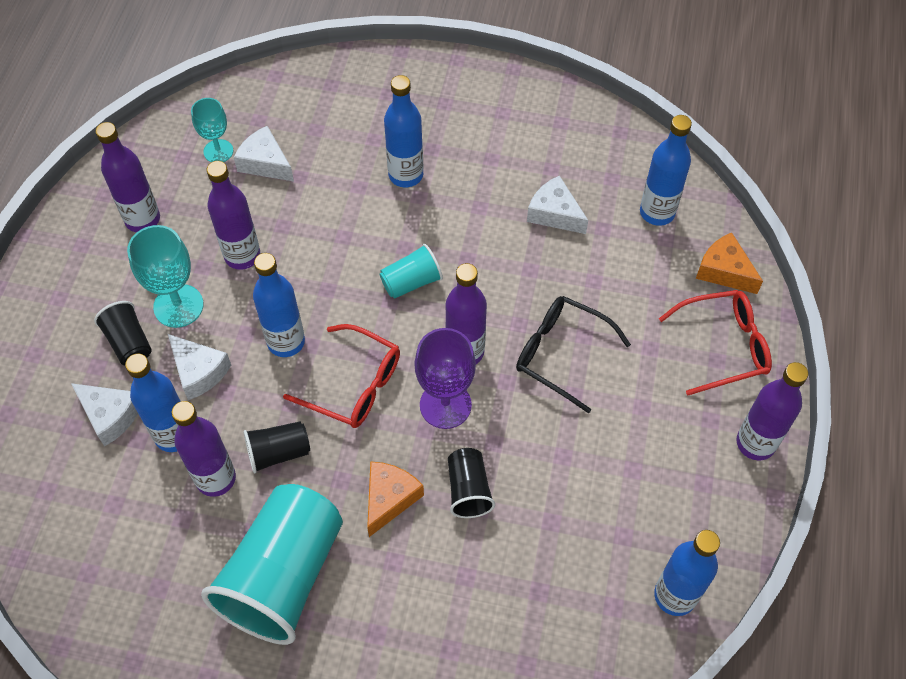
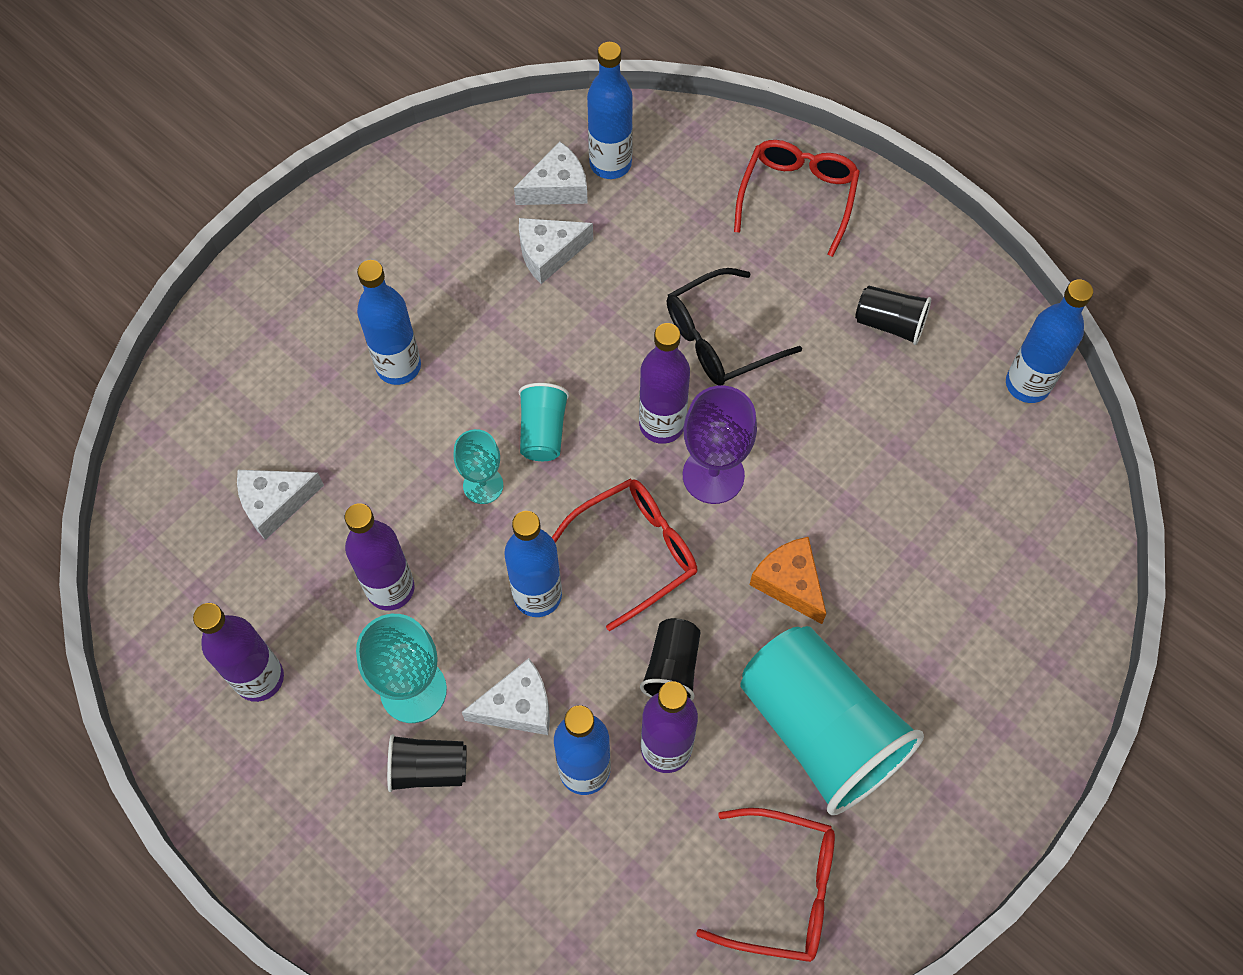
camera: 60 degrees left, 5 degrees up
white cheese [71,383,138,446] -> white cheese moved to [514,142,588,205]
turquoise goblet [191,98,233,162] -> turquoise goblet moved to [454,429,503,504]
black cup [448,448,495,518] -> black cup moved to [855,286,931,345]
orange cheese [696,233,763,294] -> none
purple bottle [736,362,808,460] -> none
none -> red glasses [696,808,835,962]

